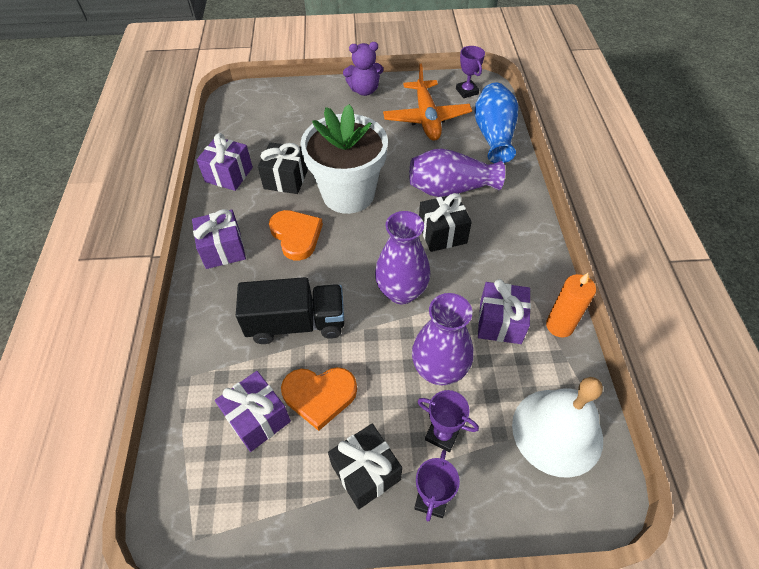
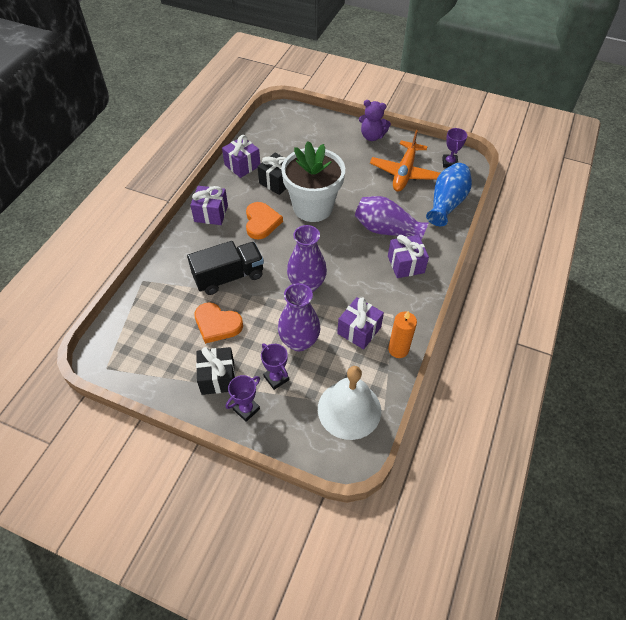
camera: 25 degrees right, 0 degrees up
purple gift [215,371,291,452] -> purple gift moved to [388,235,429,278]
black truck [236,277,344,344] -> black truck turned 45 degrees counterclockwise [187,241,264,295]
black gift [419,193,472,252] -> none

